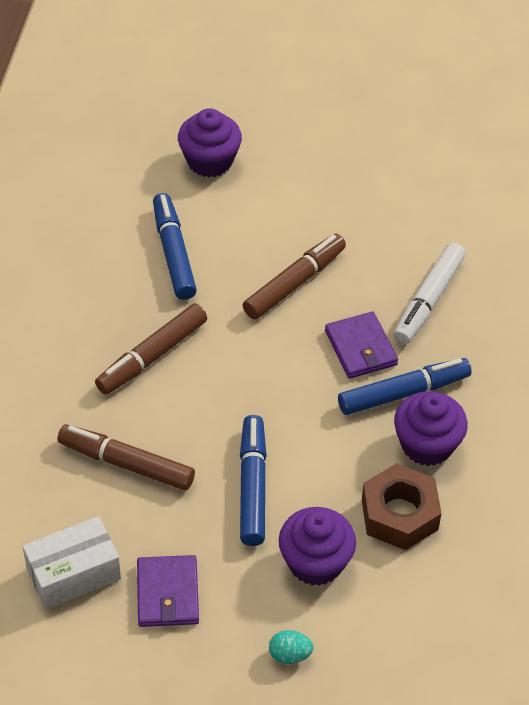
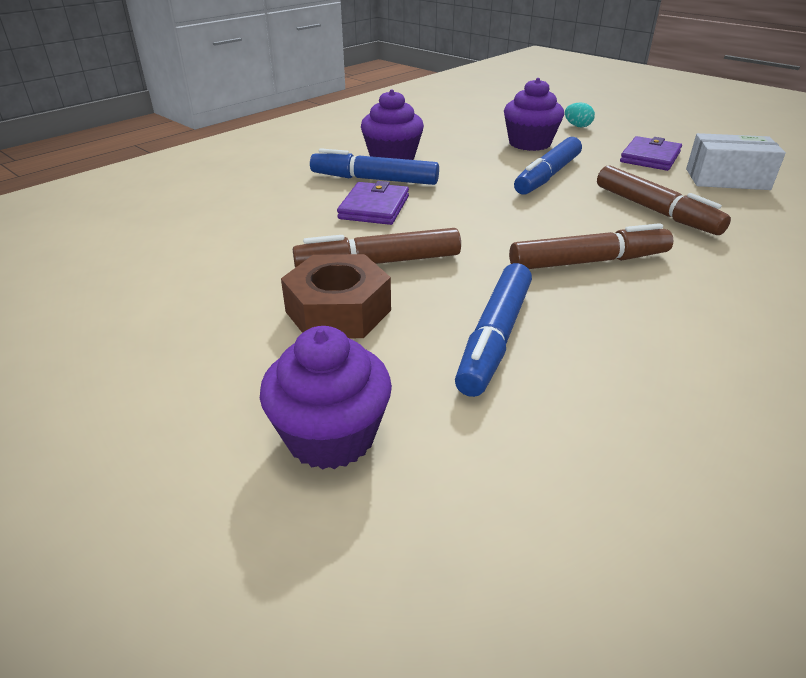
camera: 145 degrees left, 15 degrees down
brown nut [362,463,442,550] -> brown nut moved to [281,254,391,338]
white marker [393,243,466,345] -> none

